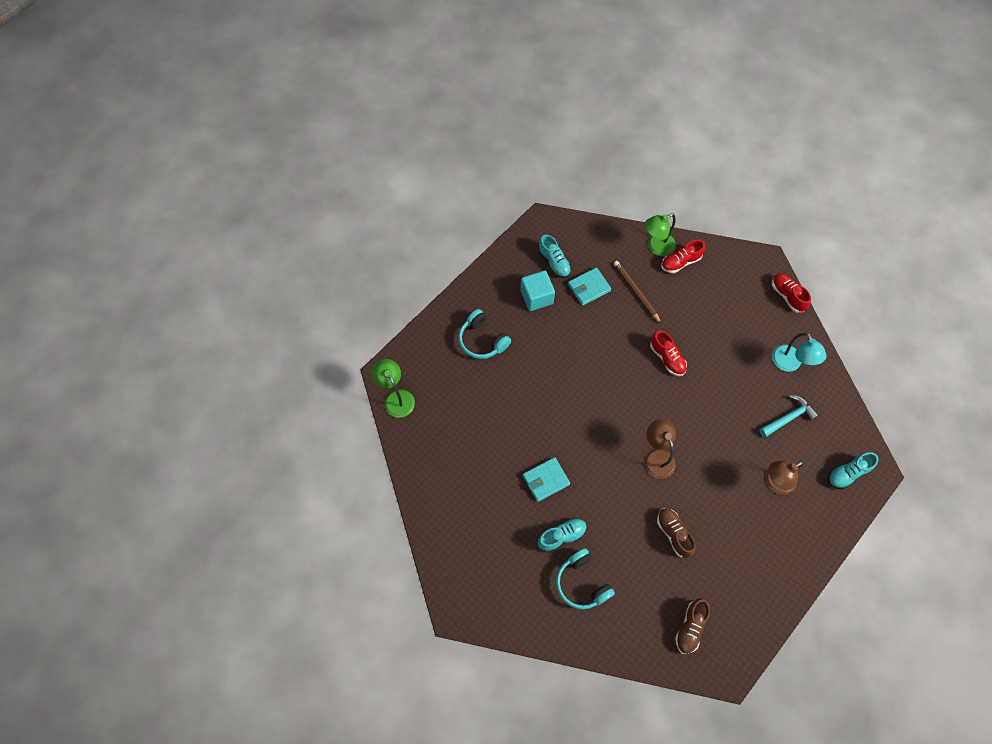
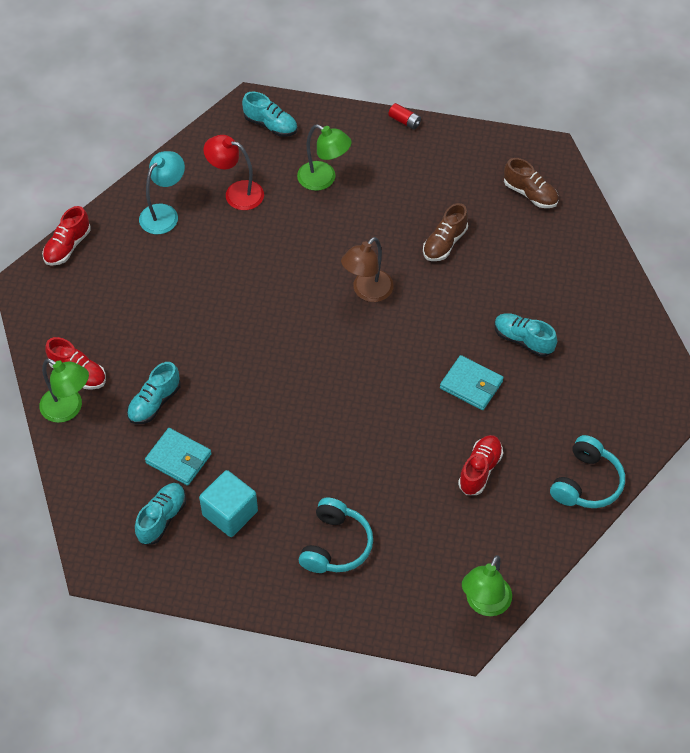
camera: 120 degrees left, 10 degrees down
turquoise headphones [556,548,615,609] -> turquoise headphones moved to [550,435,625,508]
brown pencil [614,261,661,324] -> turquoise shoe [127,362,181,424]
red shoe [650,331,687,376] -> red shoe moved to [458,435,503,495]
brown shoe [675,598,710,654] -> brown shoe turned 45 degrees clockwise [504,158,558,208]
turquoise hammer [759,395,819,437] -> red lamp [204,135,264,210]
brown lamp [765,461,804,495] -> green lamp [297,124,352,191]
none -> red battery [388,103,421,129]

